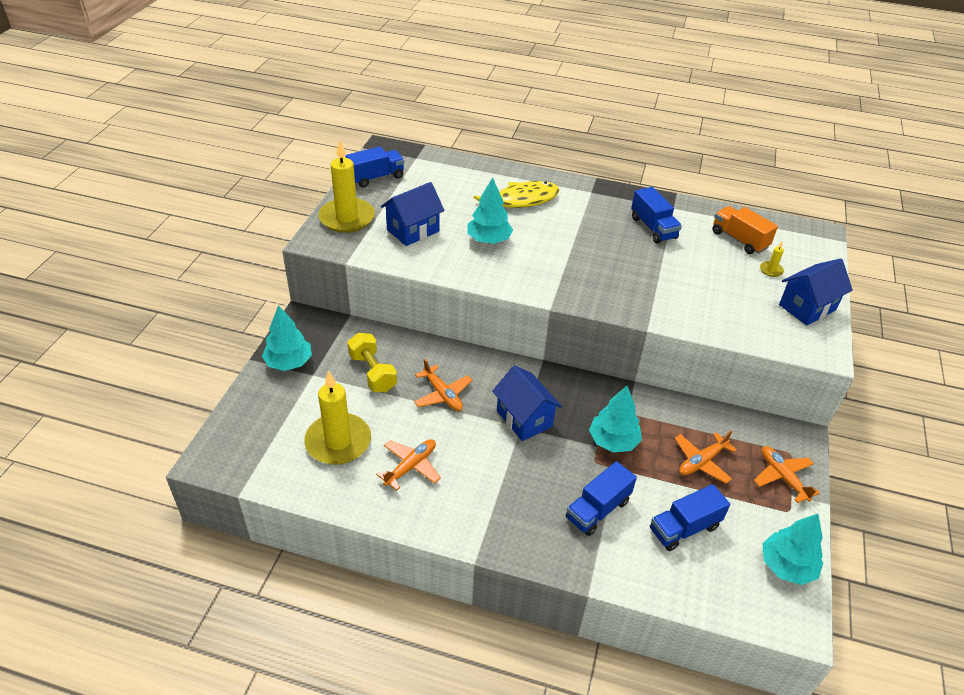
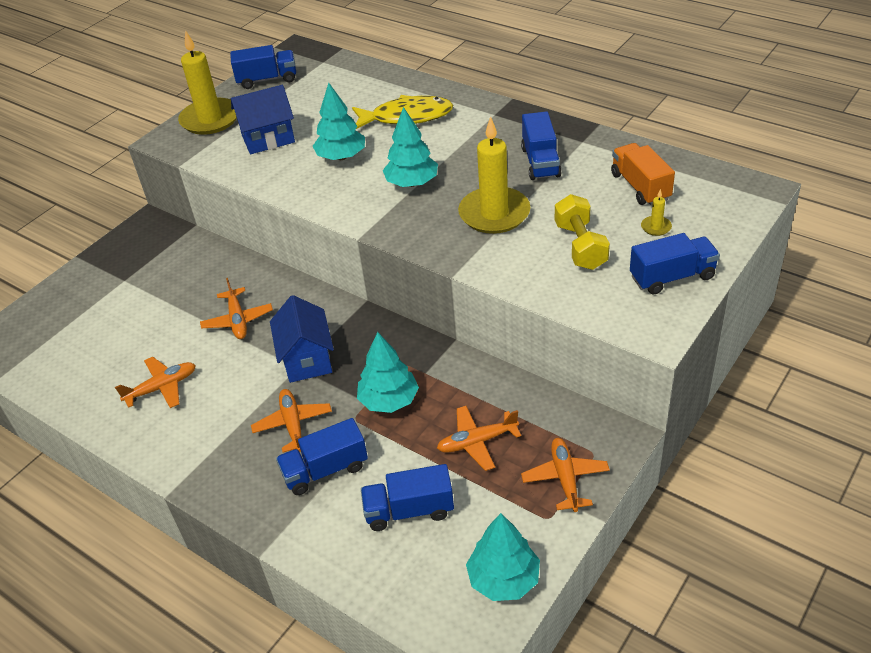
camera: 25 degrees right, 0 degrees up
turquoise tree [262,305,312,371] -> turquoise tree moved to [383,107,438,187]
yellow candle [304,371,371,465] -> yellow candle moved to [458,116,530,234]
yellow dumbbell [347,333,397,392] -> yellow dumbbell moved to [555,194,610,270]
blue house [779,258,853,326] -> blue truck [630,233,720,295]
none -> orange plane [251,389,332,453]

